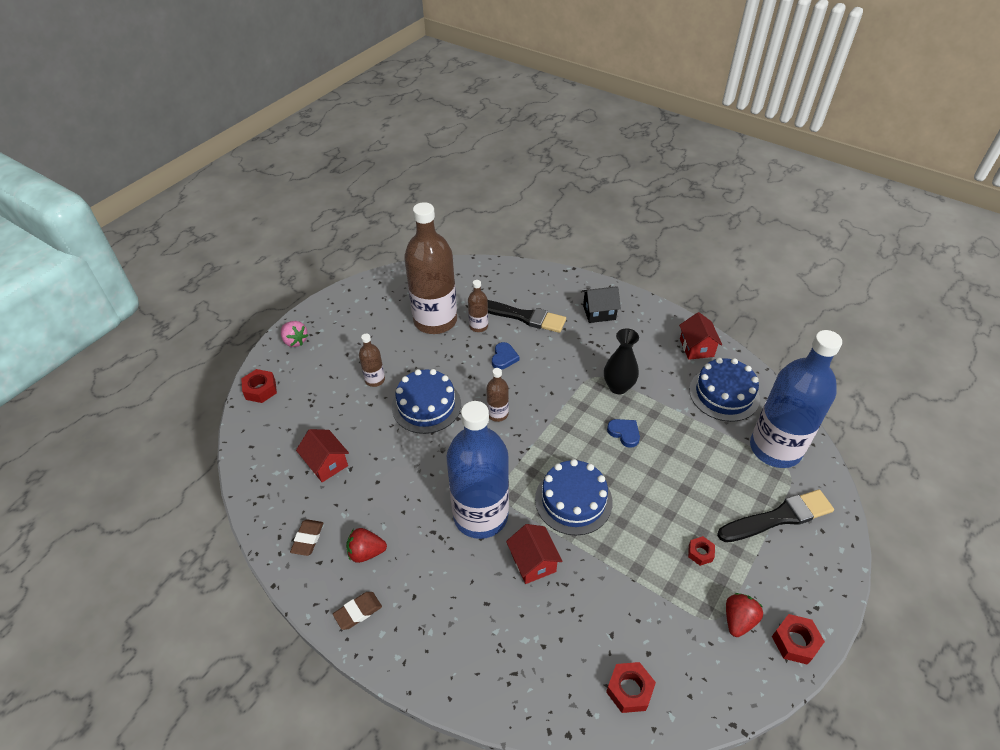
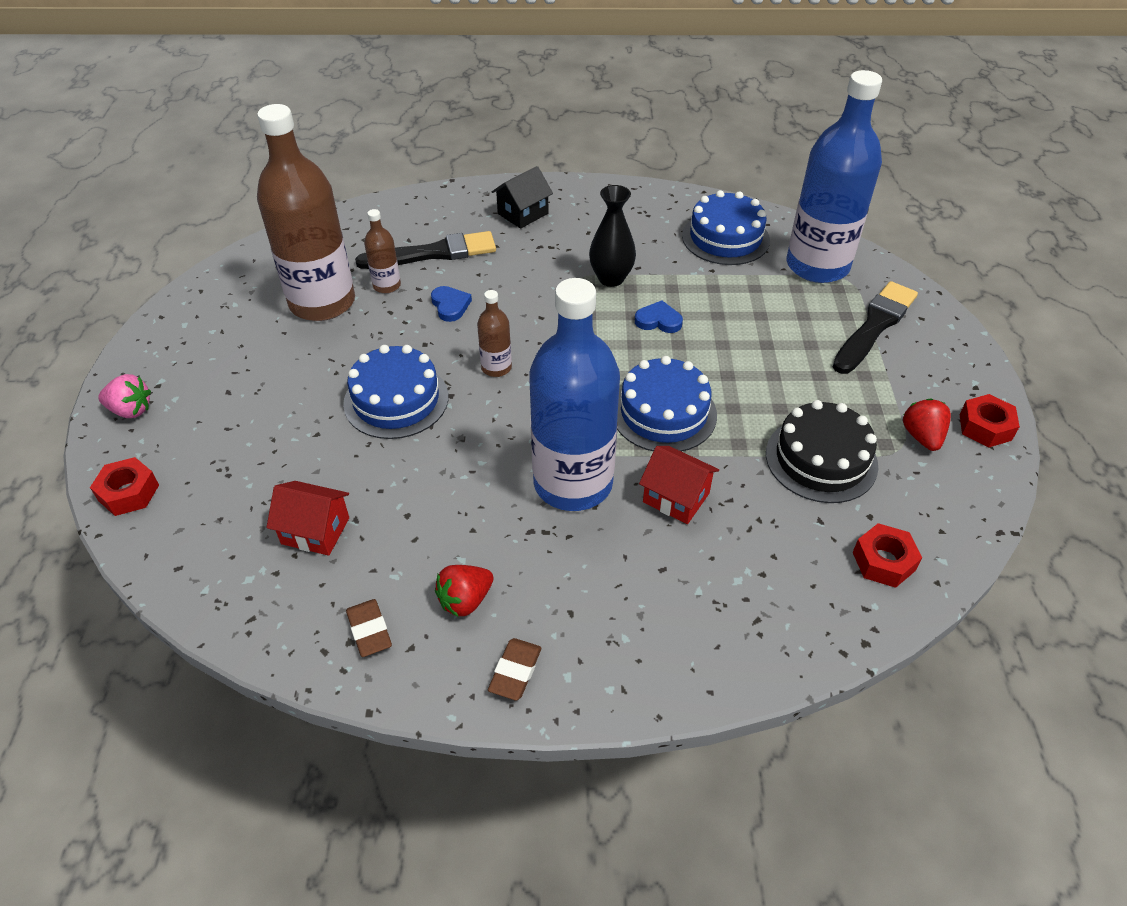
camera: 35 degrees left, 0 degrees up
brown bottle [359,334,385,387] -> none
red house [679,312,722,360] -> none
red nut [688,536,715,566] -> none
none -> black cake [766,400,878,503]

